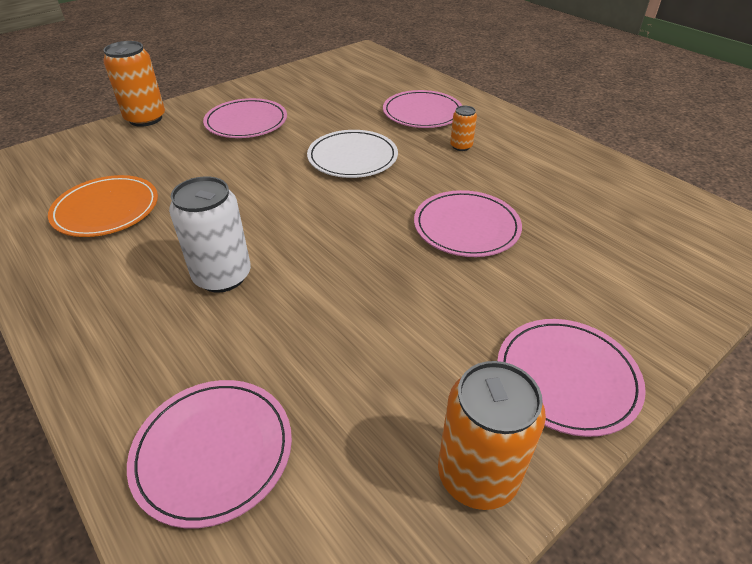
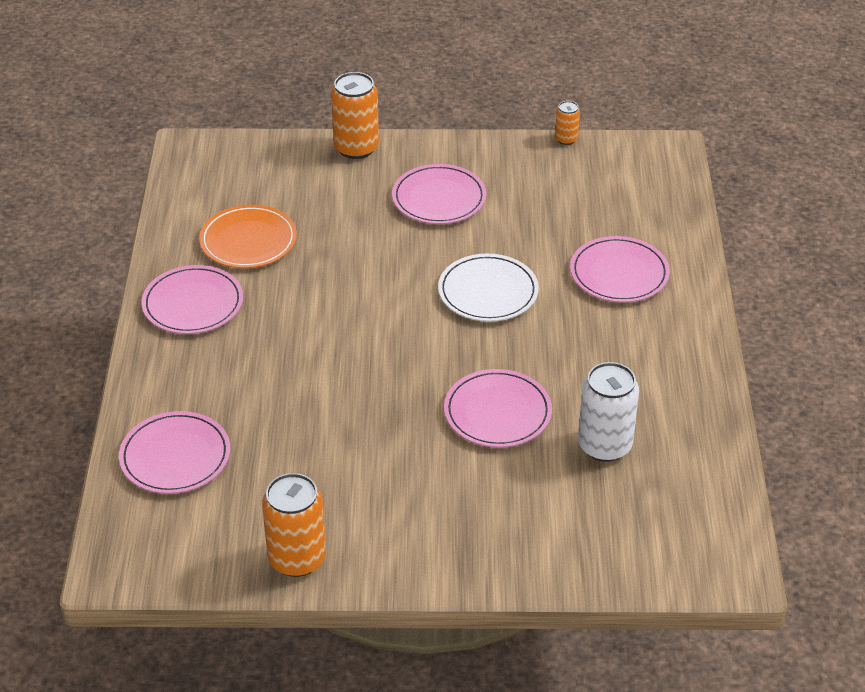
camera: 40 degrees right, 0 degrees up
white can [169,176,251,293] -> white can moved to [578,362,639,462]
orange can [450,106,477,151] -> orange can moved to [555,101,580,145]
pink plate [497,319,646,437] -> pink plate moved to [142,265,243,334]

